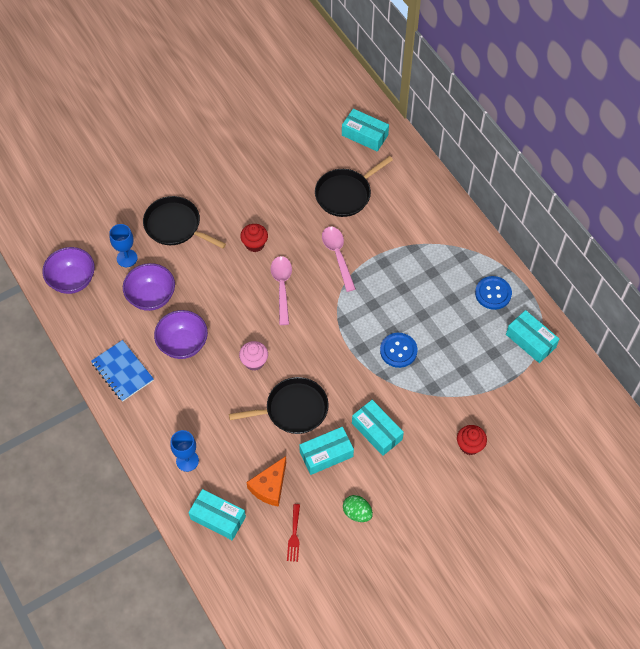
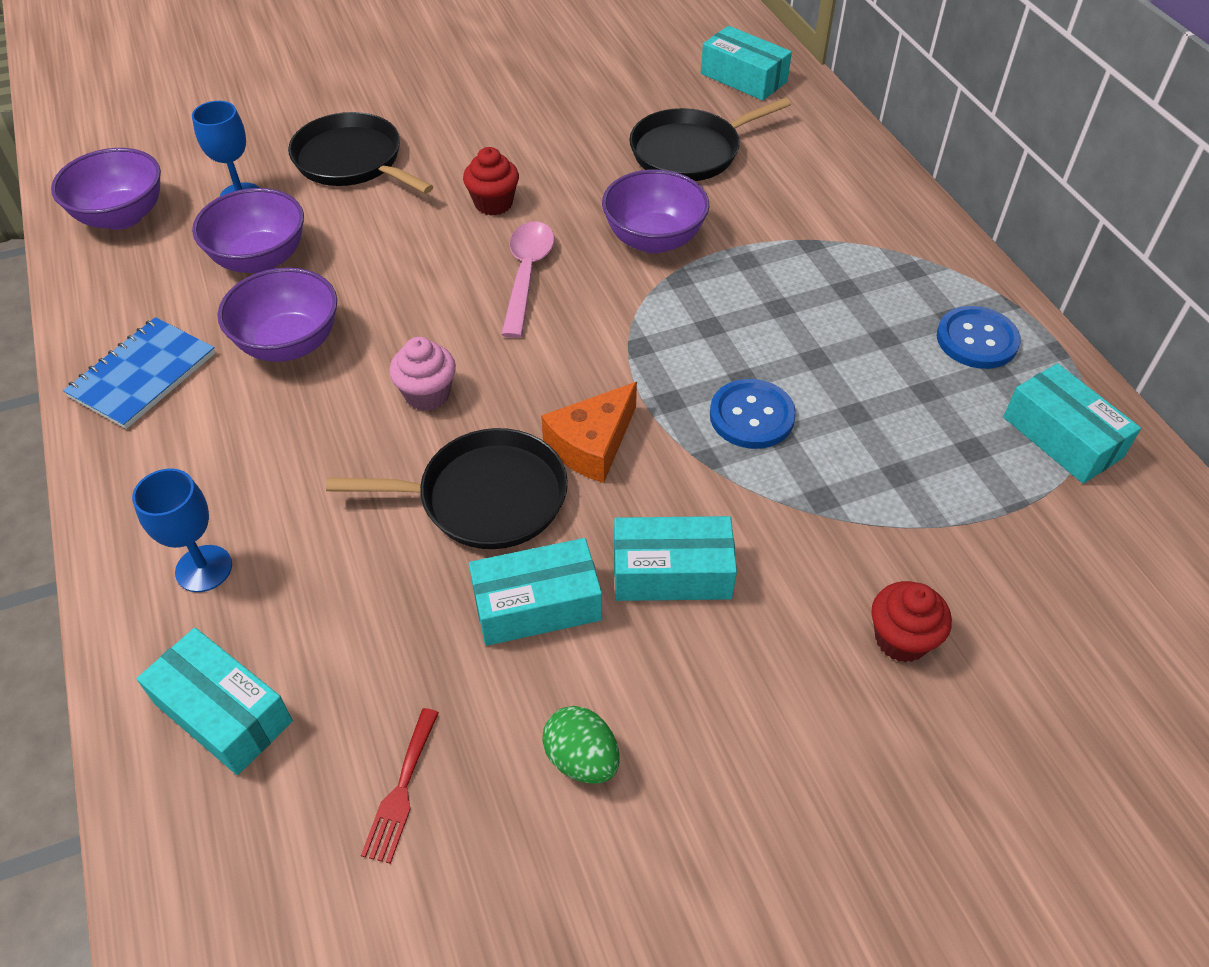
camera: 10 degrees right, 10 degrees down
blue notebook [91,340,154,402] -> blue notebook turned 60 degrees clockwise [63,317,215,429]
orange cheese [246,456,286,507] -> orange cheese moved to [541,382,637,483]
pink spoon [322,227,356,292] -> purple bowl [602,169,709,253]
turquoise box [352,400,404,456] -> turquoise box turned 60 degrees counterclockwise [614,516,737,601]

